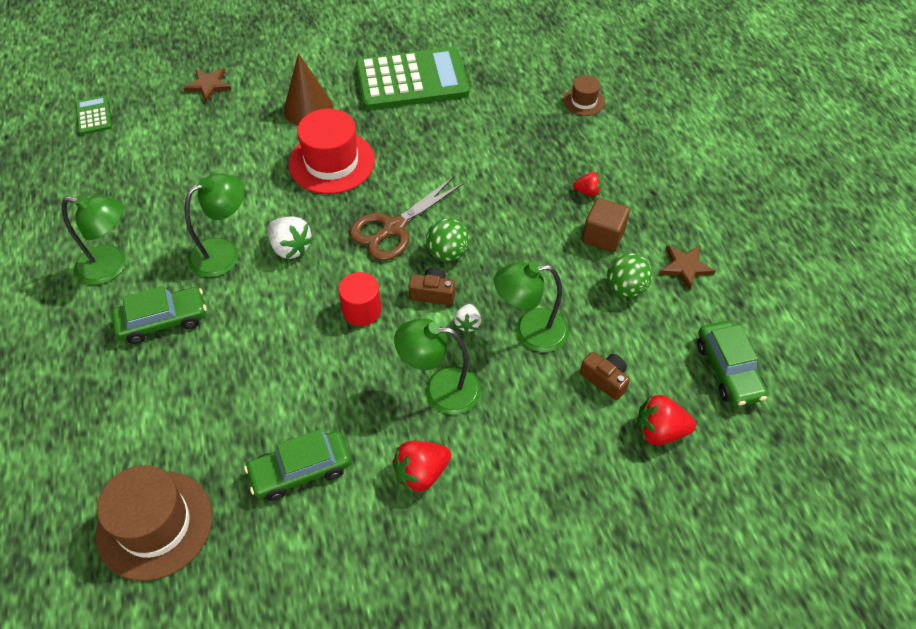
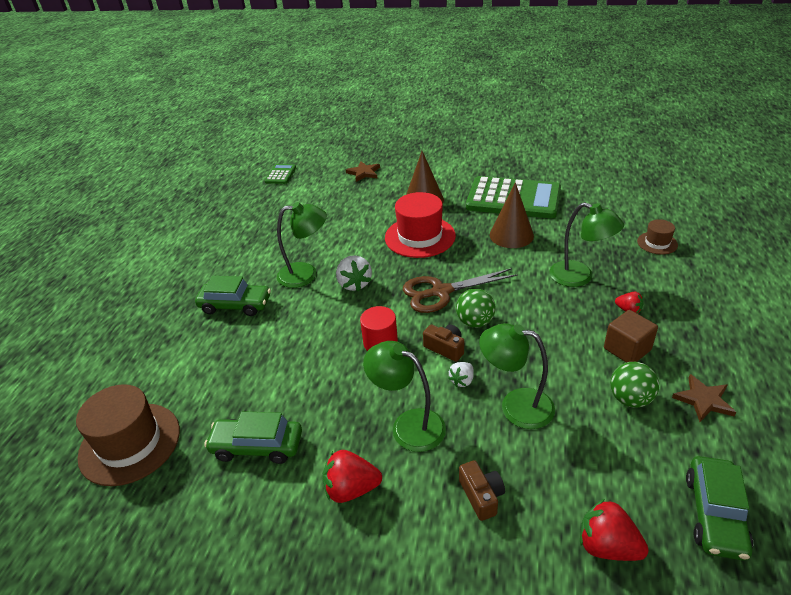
camera: 30 degrees right, 15 degrees down
green lamp [62,194,126,285] -> green lamp moved to [549,202,624,287]
brown camera [580,352,630,400] -> brown camera moved to [459,460,505,521]
none -> brown cone [490,182,534,248]

